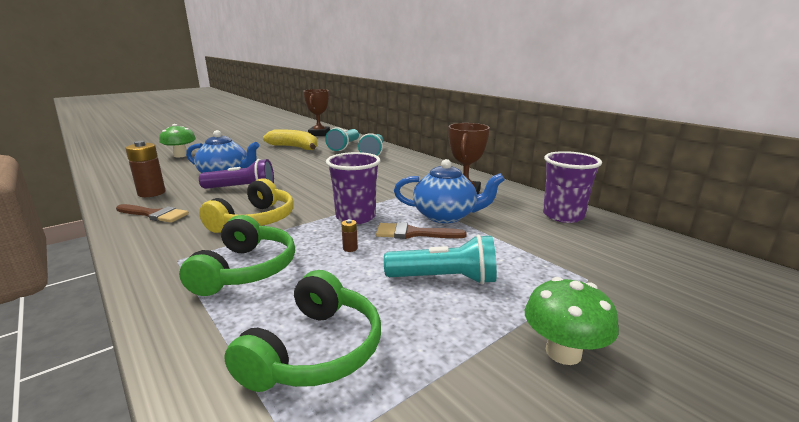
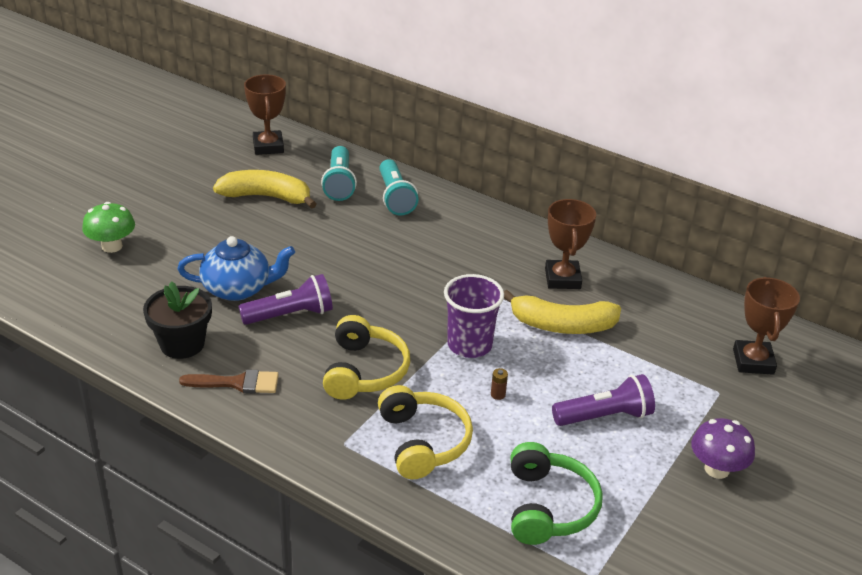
camera: 20 degrees left, 15 degrees up
brown battery [125,141,165,197] -> black flower pot [143,281,212,359]
green headphones [179,215,295,296] -> yellow headphones [378,385,473,479]
brown brush [376,222,467,239] -> none
turquoise flashlight [384,234,497,285] -> purple flashlight [552,374,655,426]
blue teapot [394,159,505,223] -> yellow banana [504,290,621,334]
green mushroom [525,277,619,365] -> purple mushroom [691,418,755,479]
purple cup [543,151,602,223] -> none
none -> brown trophy [733,277,800,375]

